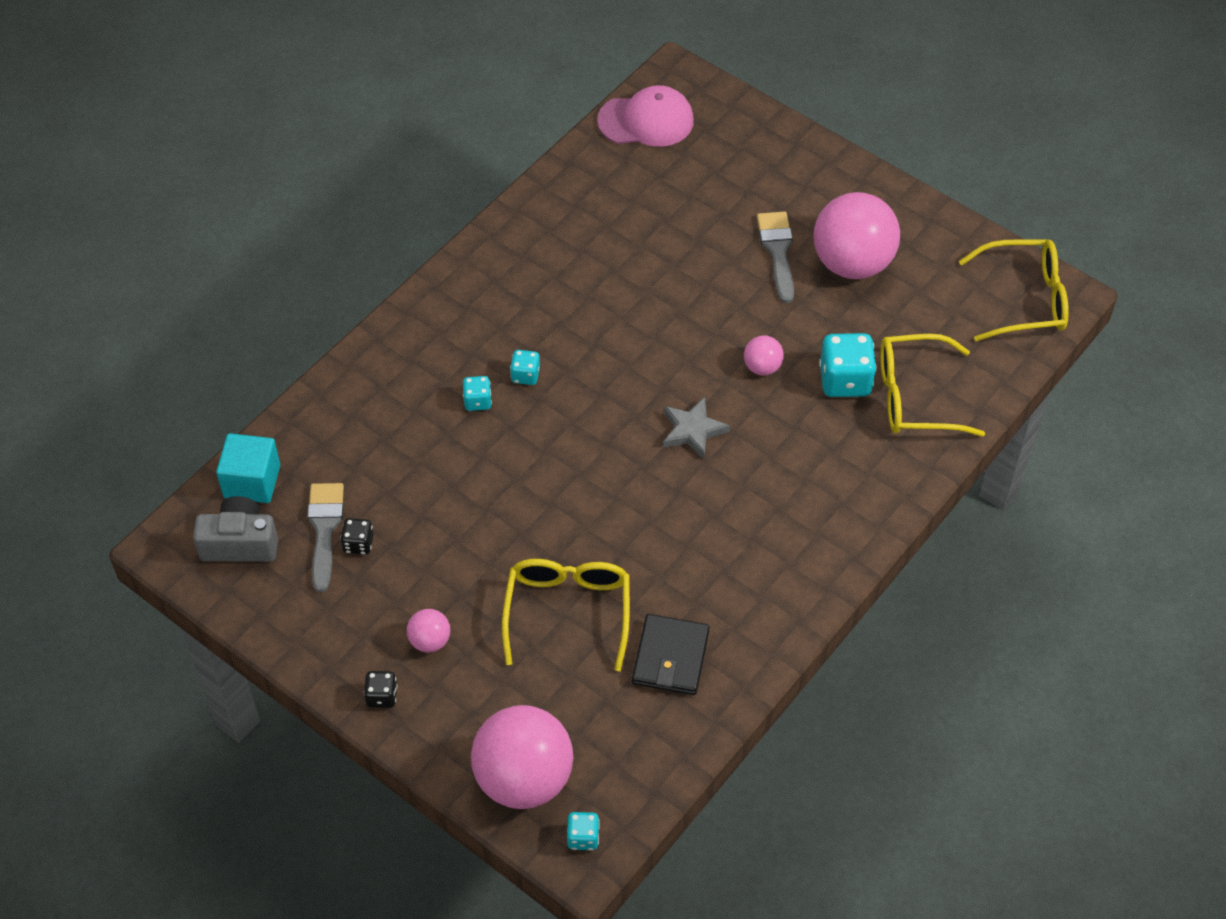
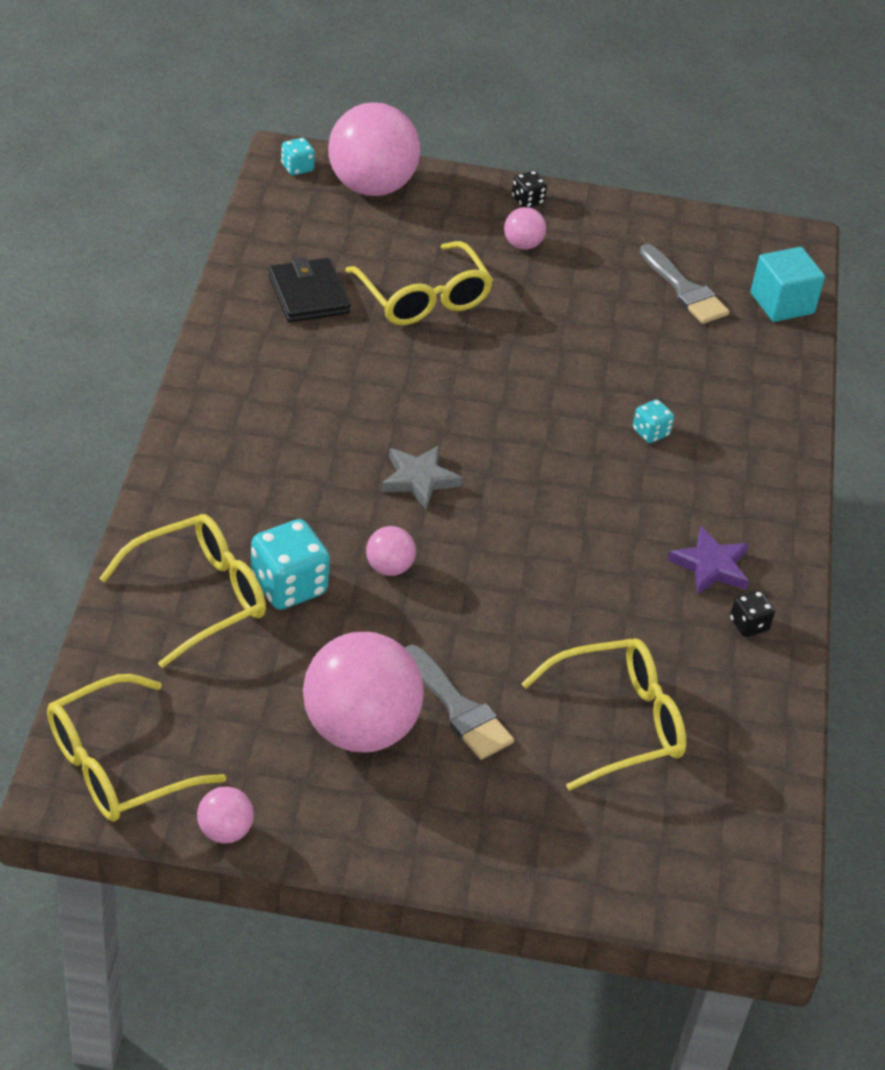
camera: 145 degrees right, 10 degrees down
grey camera [193,496,278,562] -> none
black dice [340,518,373,555] -> black dice moved to [730,590,775,637]
turquoise dice [510,350,540,385] -> none
pink cap [597,85,694,147] -> none
none -> pink ball [197,786,254,844]
none -> yellow glasses [521,638,686,791]
none -> purple star [668,526,749,595]

